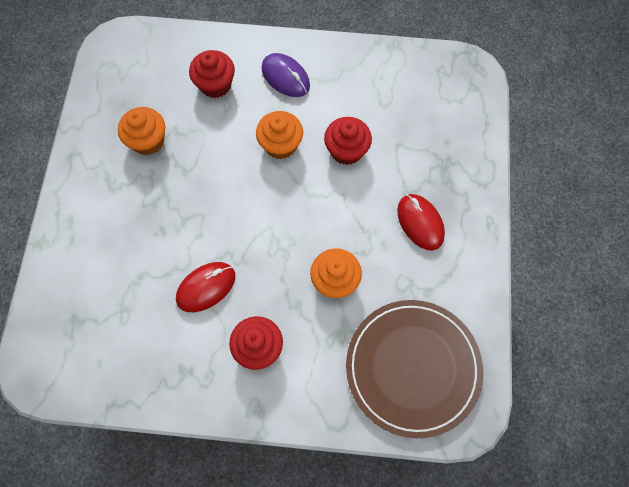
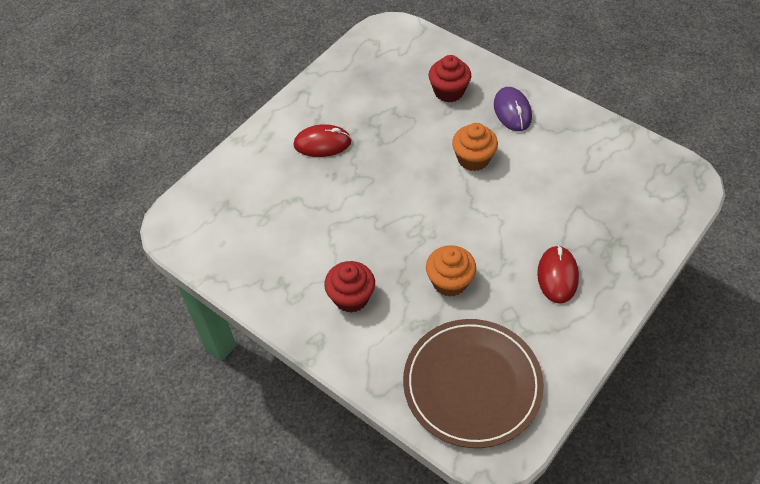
camera: 35 degrees right, 15 degrees down
orange cupcake [118,107,165,155] -> none
red mouse [176,262,235,312] -> red mouse moved to [293,124,352,157]
red cupcake [324,117,372,165] -> none

